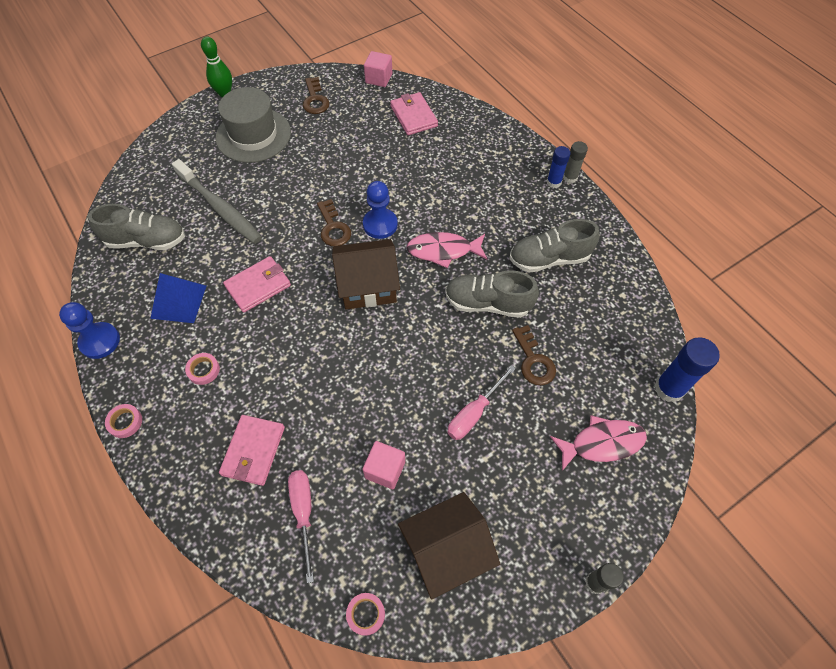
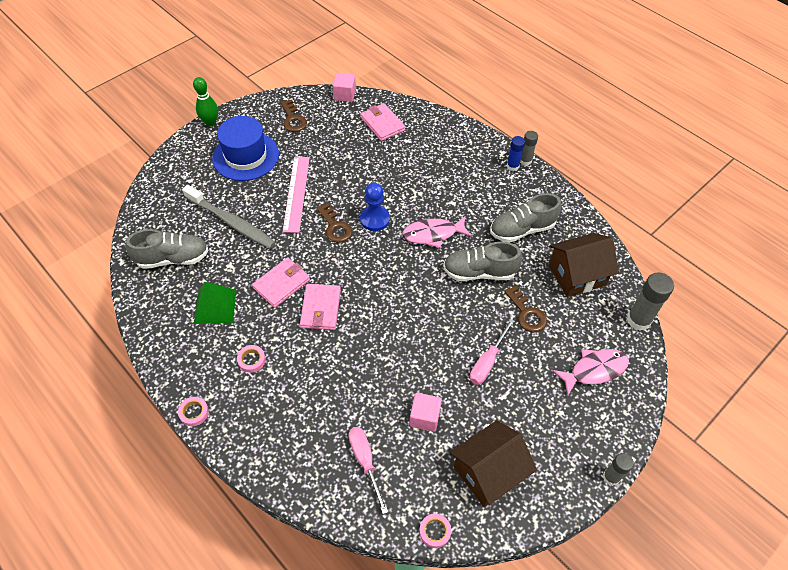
camera: 10 degrees left, 5 degrees down
blue pawn [59,302,120,359] -> none
blue pyramid [150,273,206,323] -> green pyramid [194,282,236,324]
grey hat [216,87,291,163] -> blue hat [212,116,279,181]
pink wallet [219,415,285,486] -> pink wallet moved to [300,284,341,330]
brown house [332,239,400,310] -> brown house moved to [549,233,619,297]
blue glue stick [654,337,720,403] -> grey glue stick [627,273,674,331]
none -> pink ruler [283,157,310,233]

